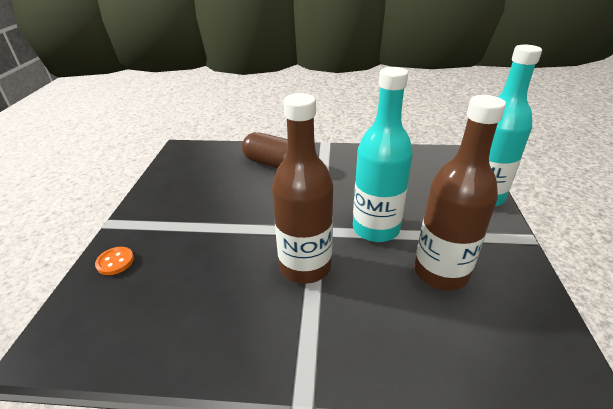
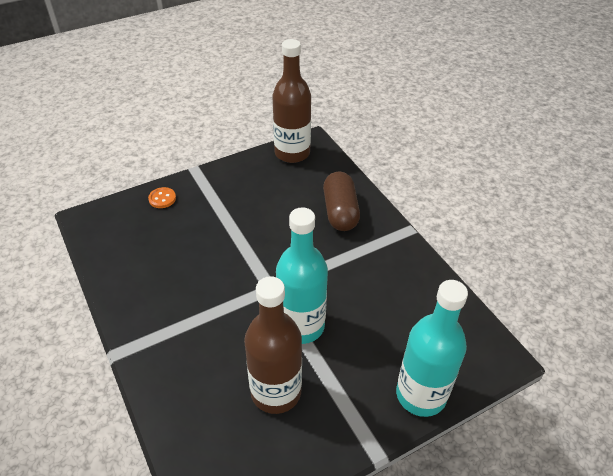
camera: 55 degrees right, 10 degrees up
brown bottle [272,93,333,284] -> brown bottle moved to [273,39,311,163]

